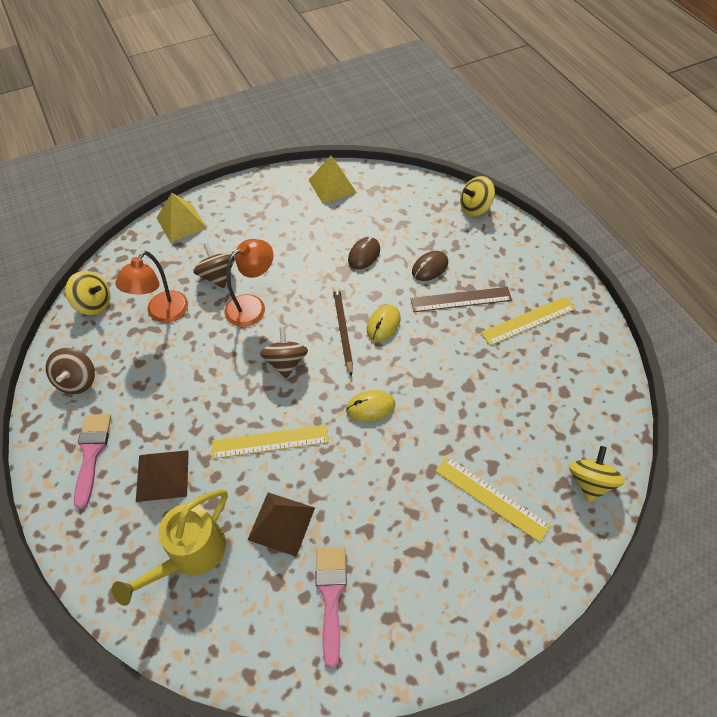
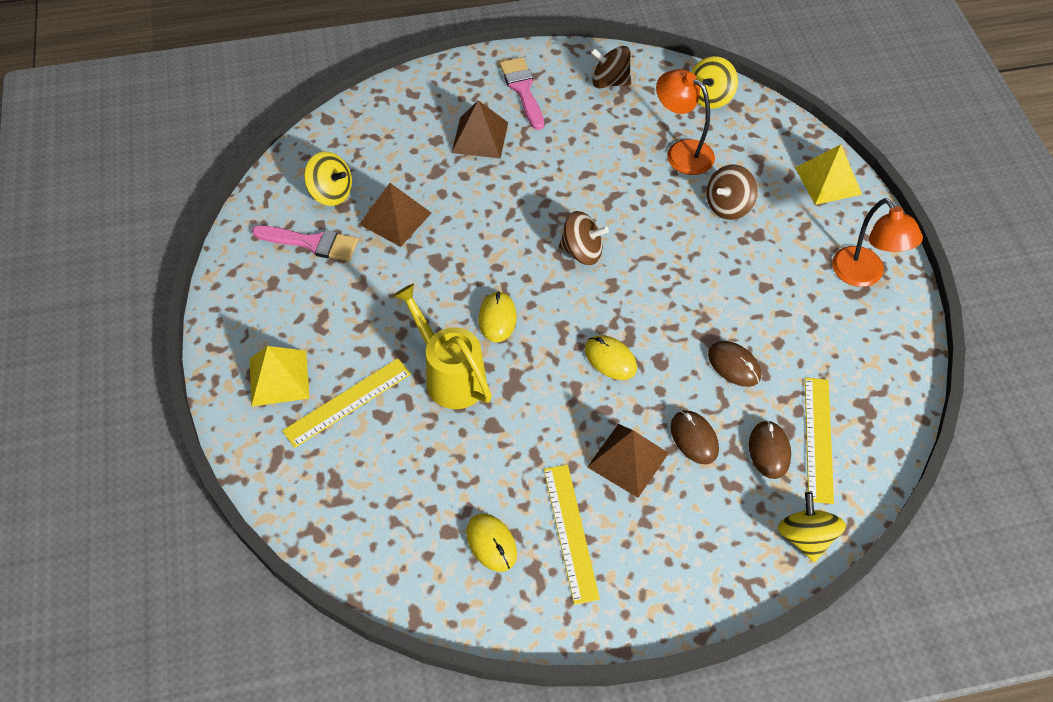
camera: 105 degrees right, 0 degrees up
pink brush [74,414,111,510] -> pink brush turned 120 degrees counterclockwise [500,57,544,130]
yellow watering can [112,490,228,606] -> yellow watering can moved to [393,284,492,409]
brown spinning top [193,242,235,288] -> brown spinning top turned 150 degrees clockwise [707,165,757,220]
yellow ruler [212,425,329,459] -> yellow ruler moved to [805,377,834,504]
orange lamp [224,239,274,327] -> orange lamp moved to [832,198,923,287]
yellow pyramid [309,156,357,204] -> yellow pyramid moved to [250,346,310,407]
brown pencil [333,287,353,377] -> none
brown ruler [411,287,512,312] -> brown pyramid [587,424,669,498]
yellow spinning top [569,446,625,502] -> yellow spinning top moved to [304,152,352,206]
none -> yellow mouse [466,514,517,572]
none -> brown mouse [749,420,791,479]

